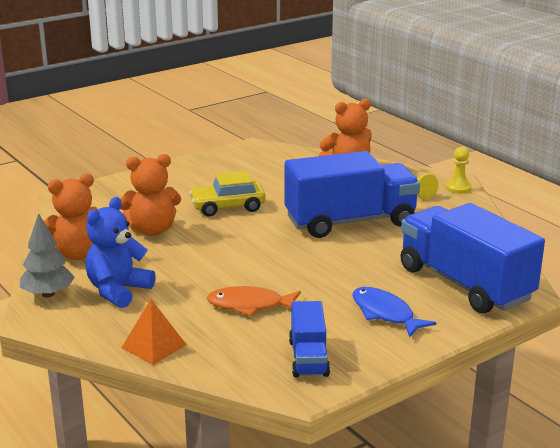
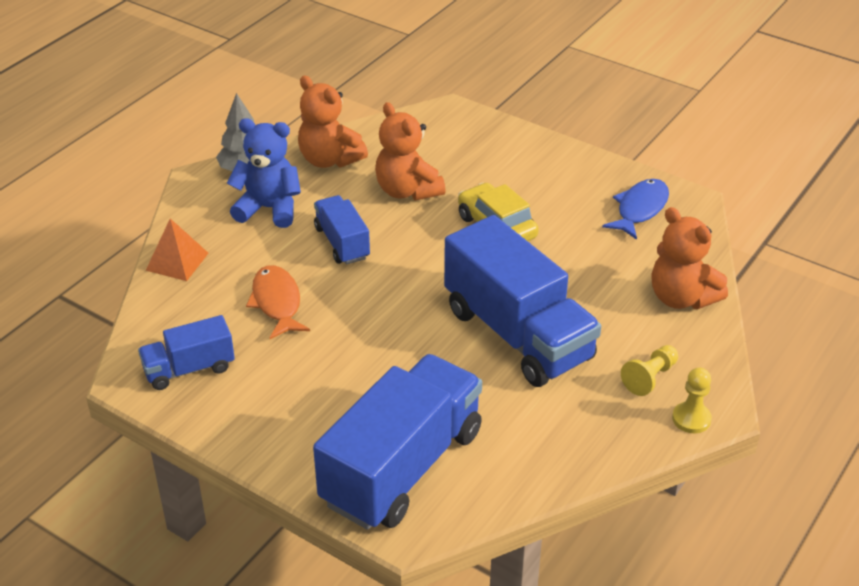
camera: 70 degrees right, 15 degrees up
blue fish [352,287,436,337] -> blue fish moved to [602,179,669,240]
none -> blue truck [314,195,370,264]

